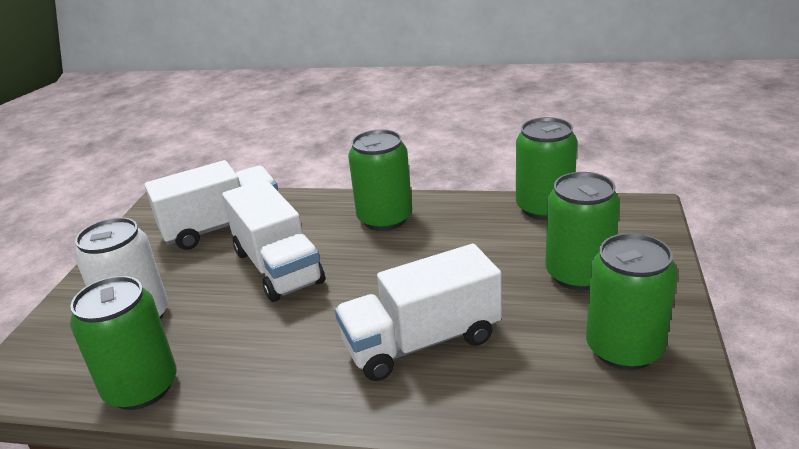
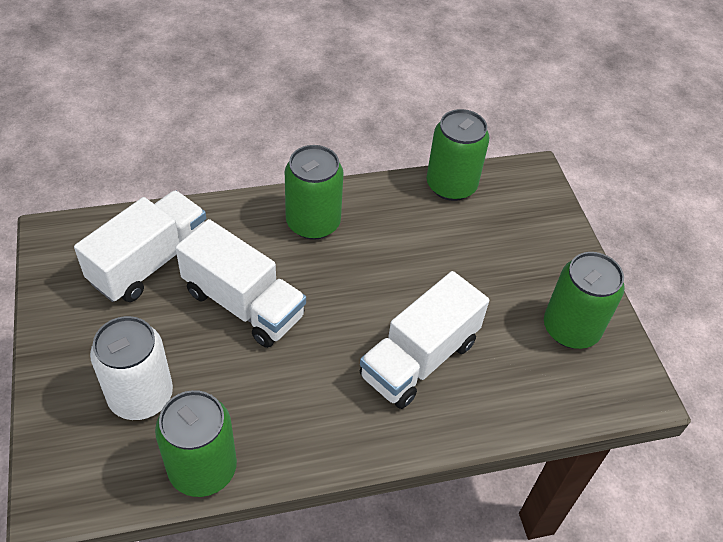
camera: 30 degrees left, 20 degrees up
green can [545,172,620,290] -> none

